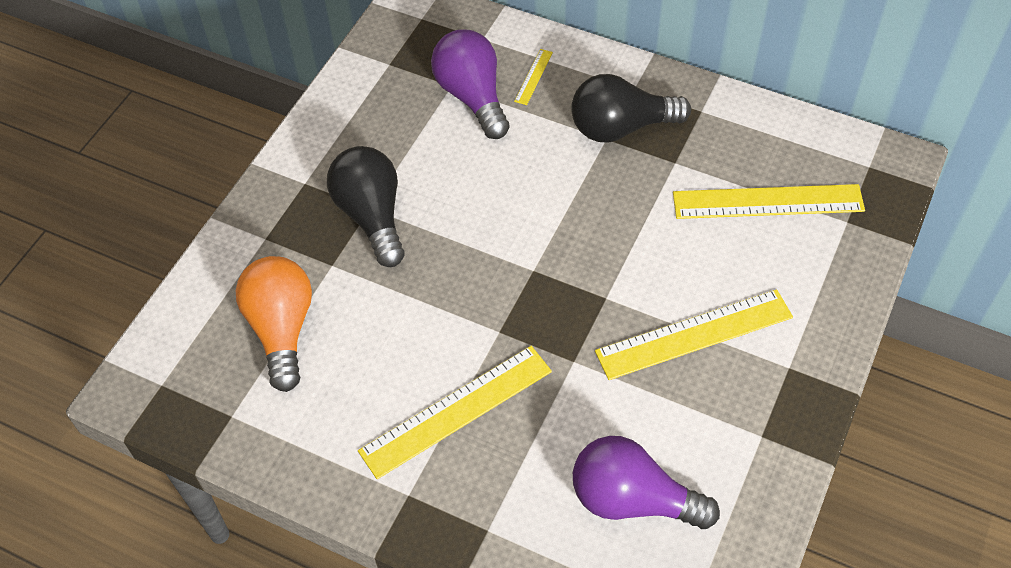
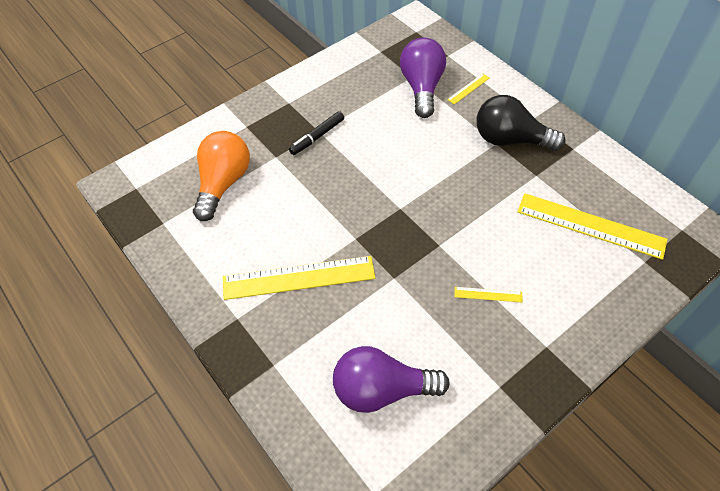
camera: 25 degrees right, 0 degrees up
black light bulb [327,146,405,267] -> black marker [289,111,344,155]
purple light bulb [573,436,720,529] -> purple light bulb turned 45 degrees counterclockwise [333,346,450,413]
yellow ruler [595,289,793,380] -> yellow ruler [455,287,523,302], size x0.44

